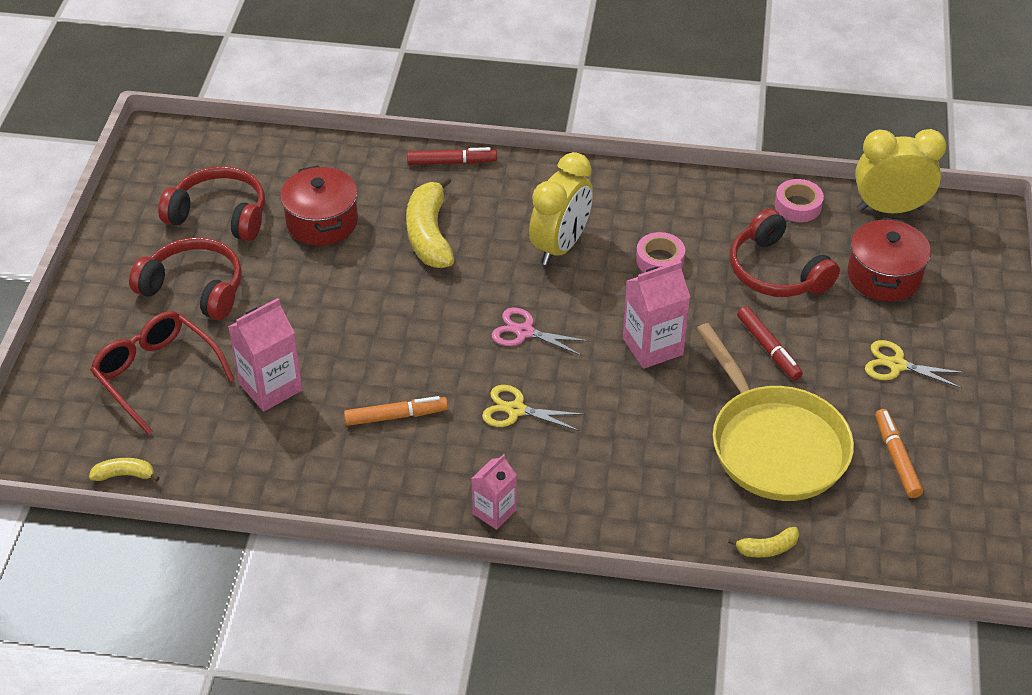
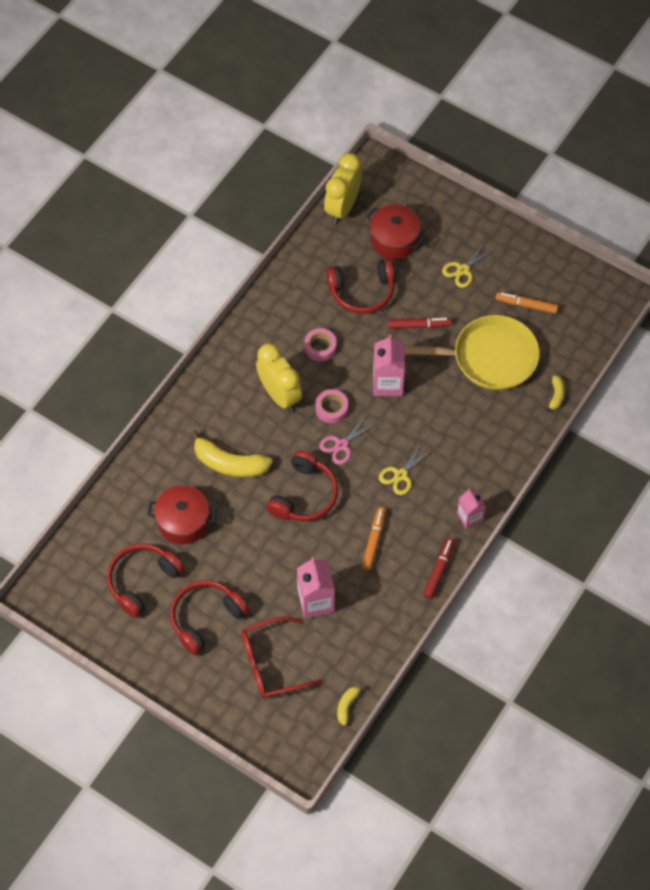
camera: 65 degrees left, 15 degrees up
red marker [407,147,497,165] -> red marker moved to [423,537,455,599]
pink tape [775,179,824,222] -> pink tape moved to [315,389,348,423]
none -> red headphones [267,450,338,522]

